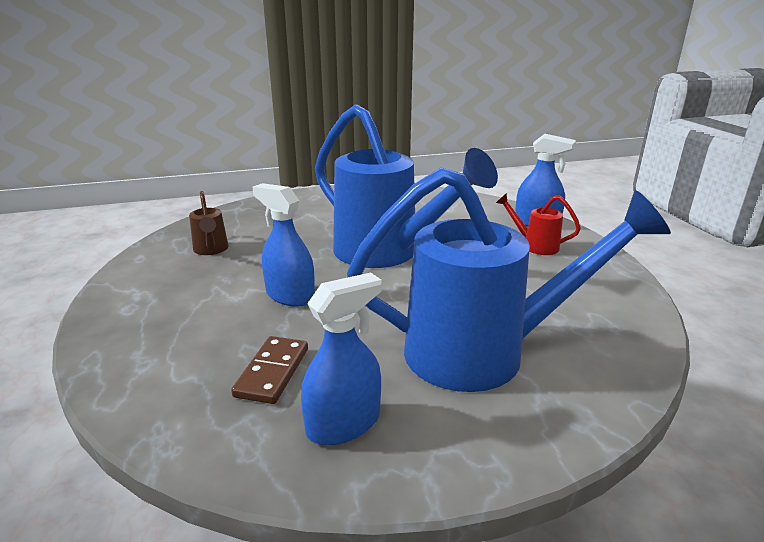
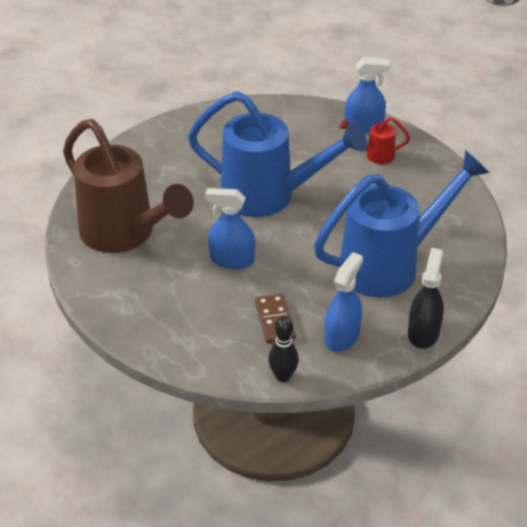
camera: 25 degrees left, 15 degrees up
brown watering can [189,191,228,255] -> brown watering can [63,119,194,253], size x2.42
none -> black bowling pin [268,316,299,382]
none -> black spray bottle [408,248,444,349]

